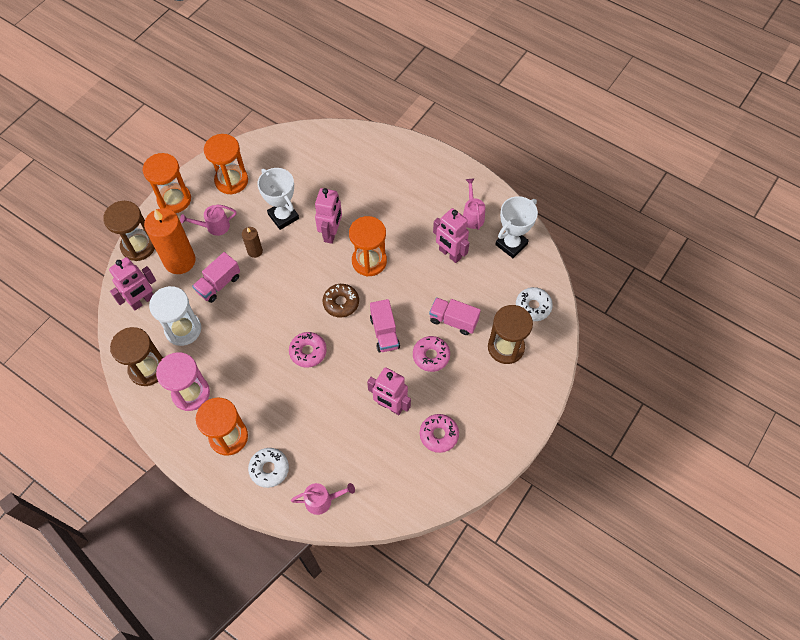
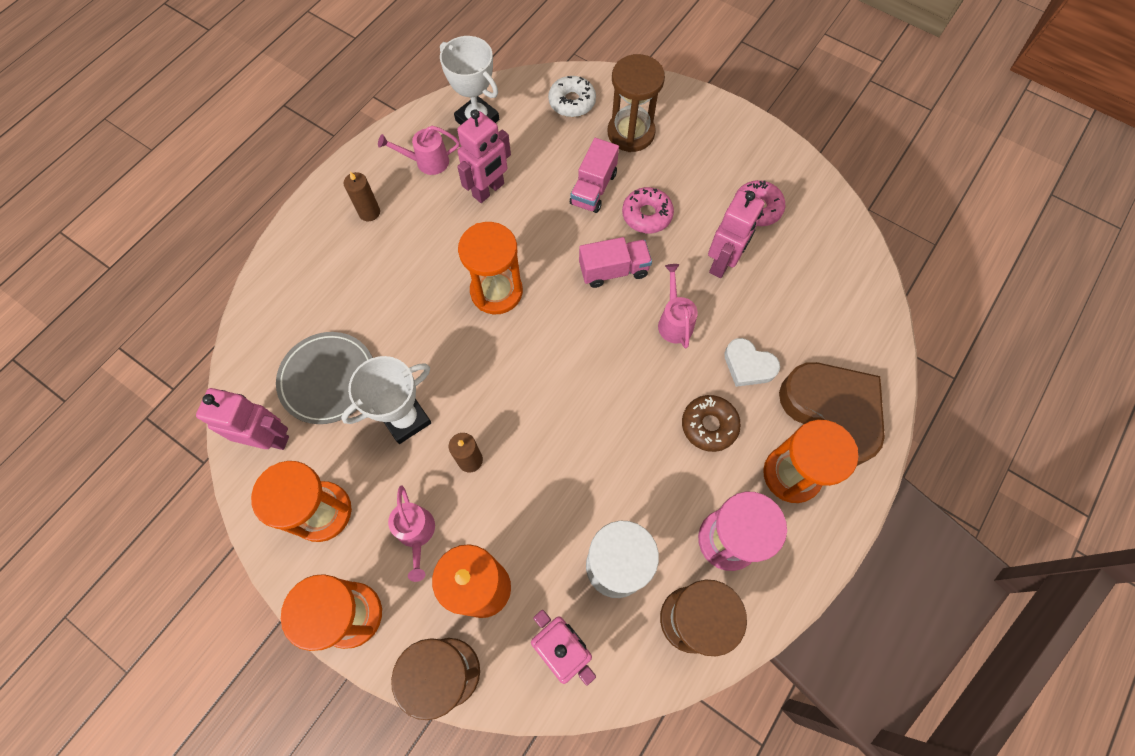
camera: 90 degrees left, 5 degrees up
pink truck [192,252,240,303] -> none
white donut [248,448,289,488] -> brown heart [779,362,885,466]
pink donut [289,332,327,368] -> none
pink watering can [291,483,355,515] -> pink watering can moved to [658,264,698,348]
pink robot [315,188,342,244] -> pink robot moved to [196,388,289,450]
brown donut [323,284,359,317] -> brown donut moved to [682,395,741,452]
none -> grey plate [276,332,373,424]
none -> brown candle [344,172,380,221]
none -> white heart [724,338,780,387]

